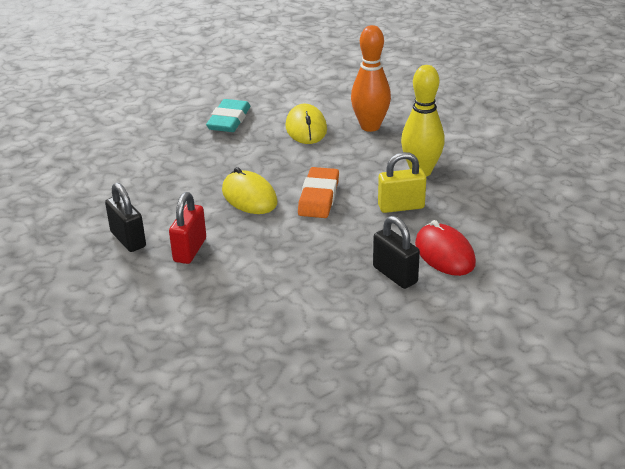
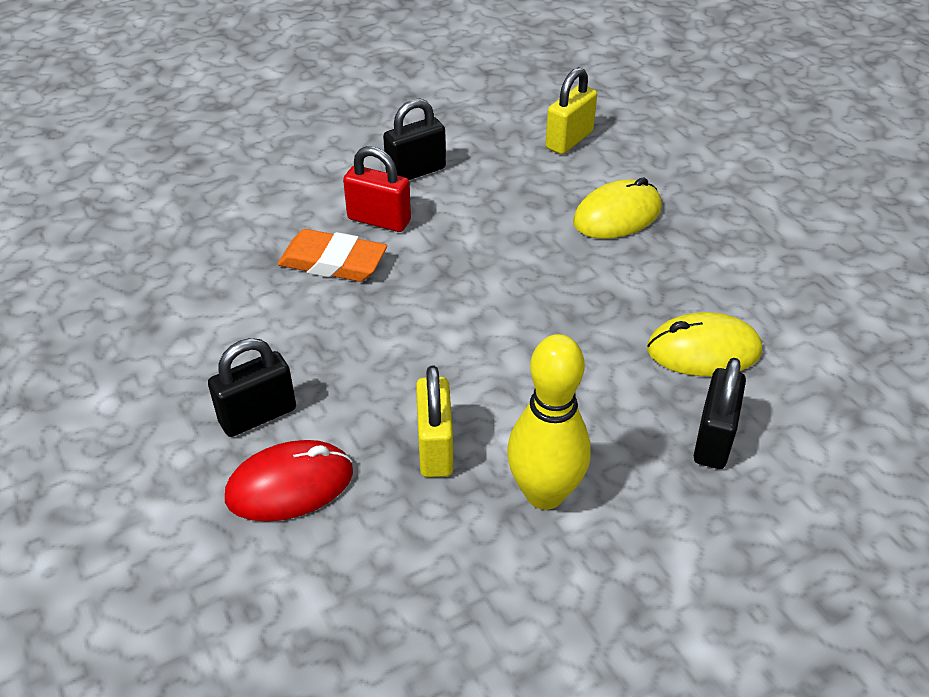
camera: 95 degrees right, 10 degrees up
turquoise eraser [206,99,250,132] -> none
yellow mouse [222,167,278,214] -> yellow mouse moved to [573,178,662,239]
orange eraser [298,167,339,218] -> orange eraser moved to [278,229,387,282]
orange bowling pin [351,25,391,132] -> black padlock [693,358,746,469]
none -> yellow padlock [545,67,597,154]

